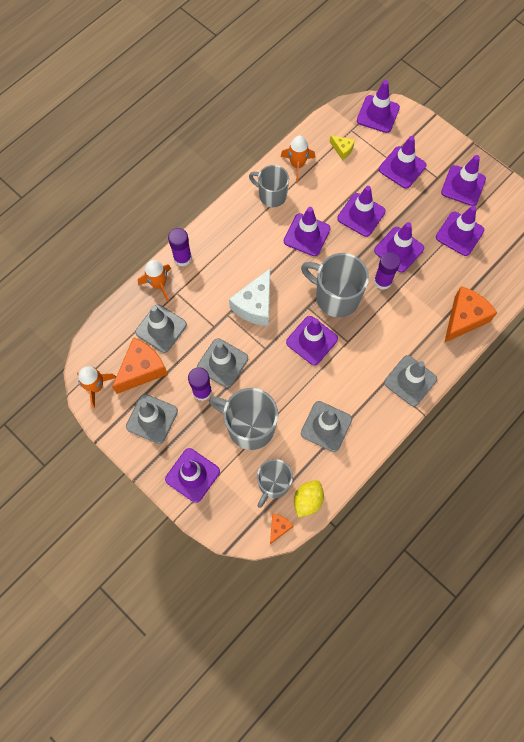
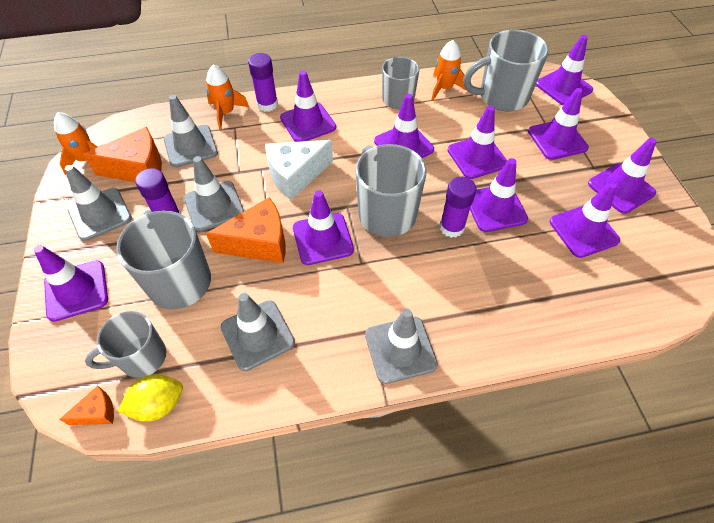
camera: 35 degrees right, 15 degrees down
yellow cheese [330,135,355,160] -> grey mug [463,30,549,111]
orange cheese [444,286,497,343] -> orange cheese moved to [206,197,285,263]
none -> purple traffic cone [280,71,336,142]

